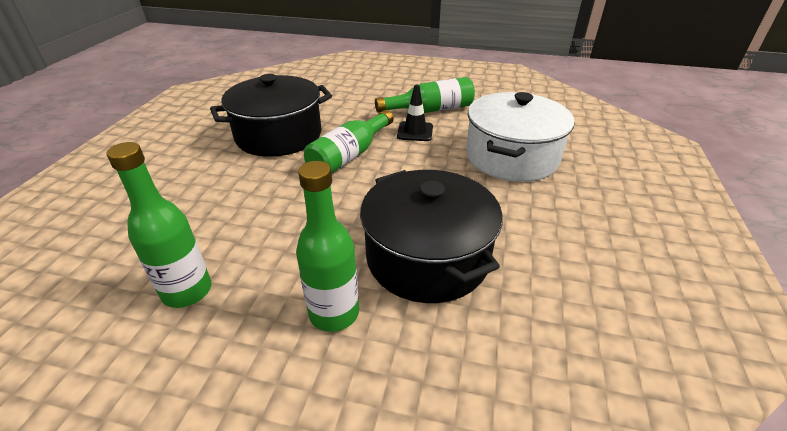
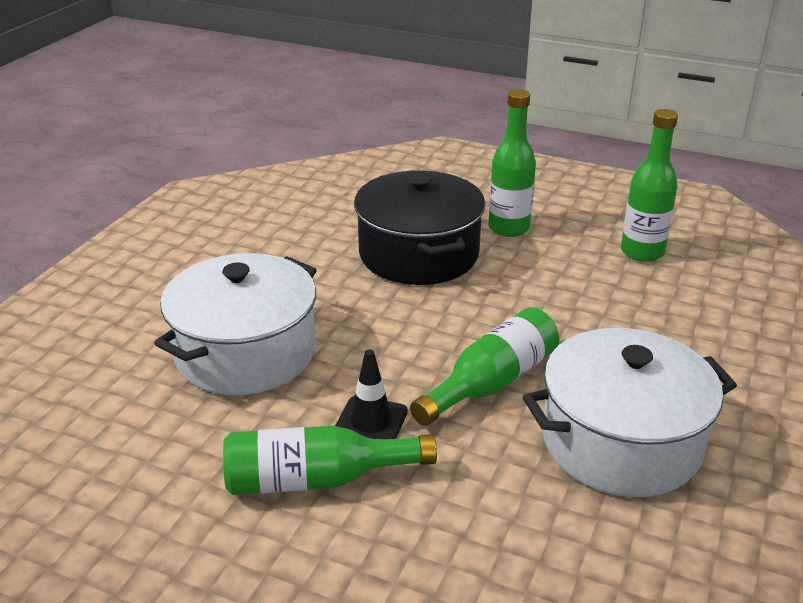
camera: 170 degrees left, 5 degrees down
black pot [210,74,332,157] -> white pot [523,328,737,497]

